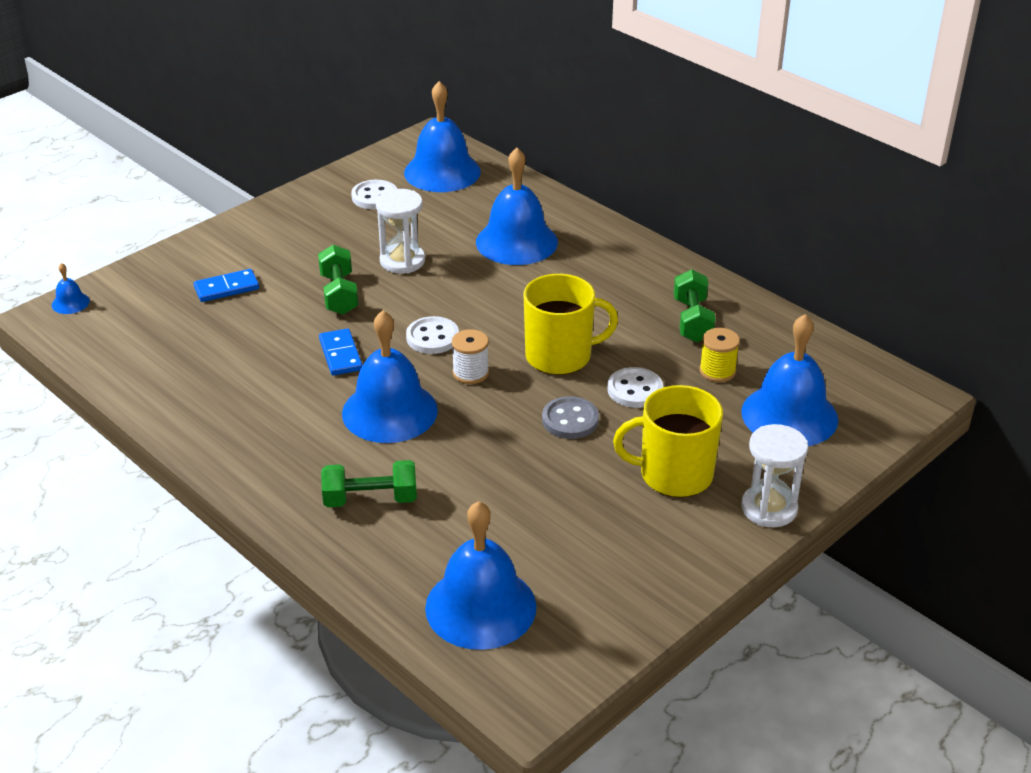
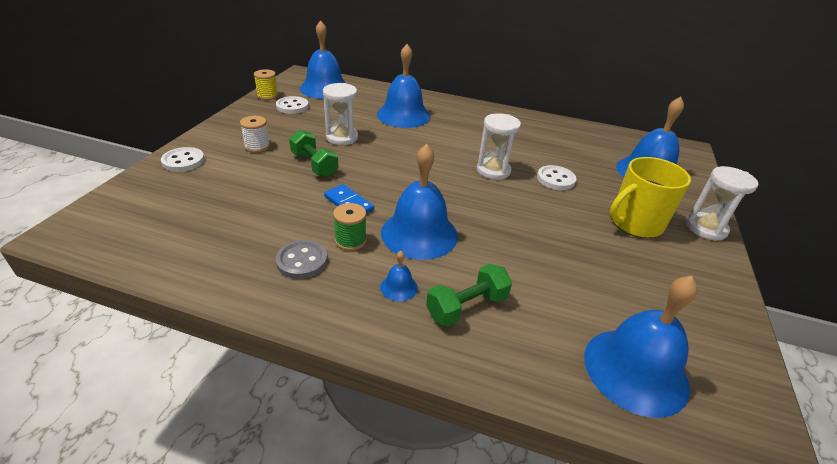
camera: 30 degrees left, 0 degrees up
blue bell [52,263,90,314] -> blue bell moved to [380,251,418,301]
blue domino [194,269,259,302] -> none
white button [406,316,459,354] -> white button moved to [161,147,205,172]
white spool [452,329,489,384] -> white spool moved to [240,116,270,153]
yellow mug [523,274,618,375] -> white hourglass [477,113,521,180]
grey button [542,396,599,439] -> grey button moved to [276,240,327,279]
green dumbbell [674,269,716,343] -> none
yellow spool [699,328,740,382] -> yellow spool moved to [254,69,278,100]
none -> green spool [333,203,367,251]

